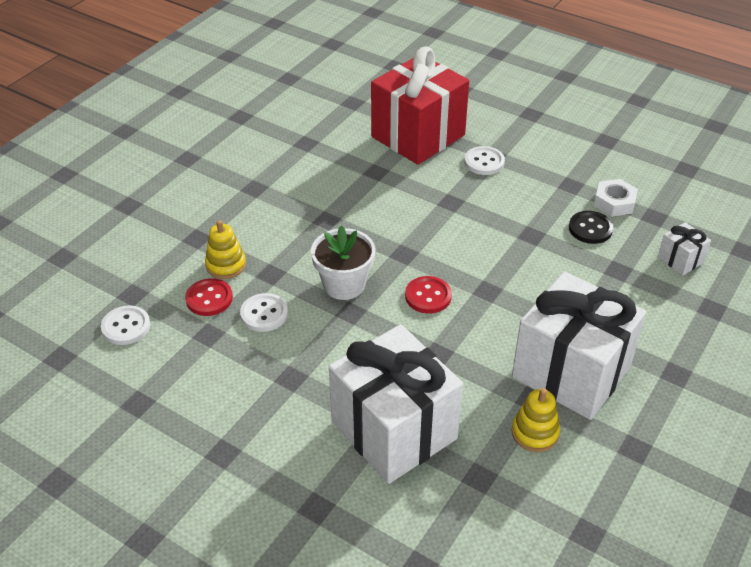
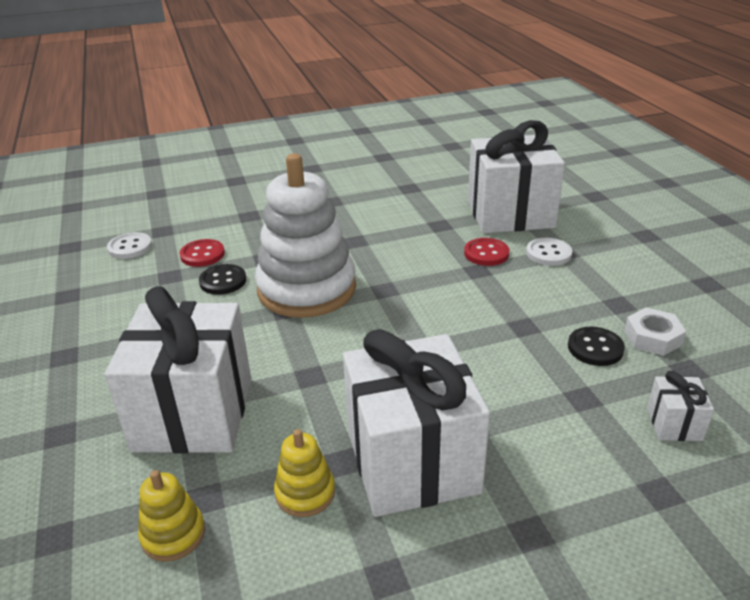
camera: 40 degrees right, 10 degrees down
yellow stacking toy [205,220,246,279] -> yellow stacking toy moved to [138,470,205,562]
white button [240,293,288,332] -> black button [199,264,246,295]
white flower pot [311,225,375,300] -> white stacking toy [255,154,356,318]
red gift [371,47,469,165] -> white gift [468,120,565,233]
red button [405,276,452,314] -> red button moved to [464,238,510,266]

